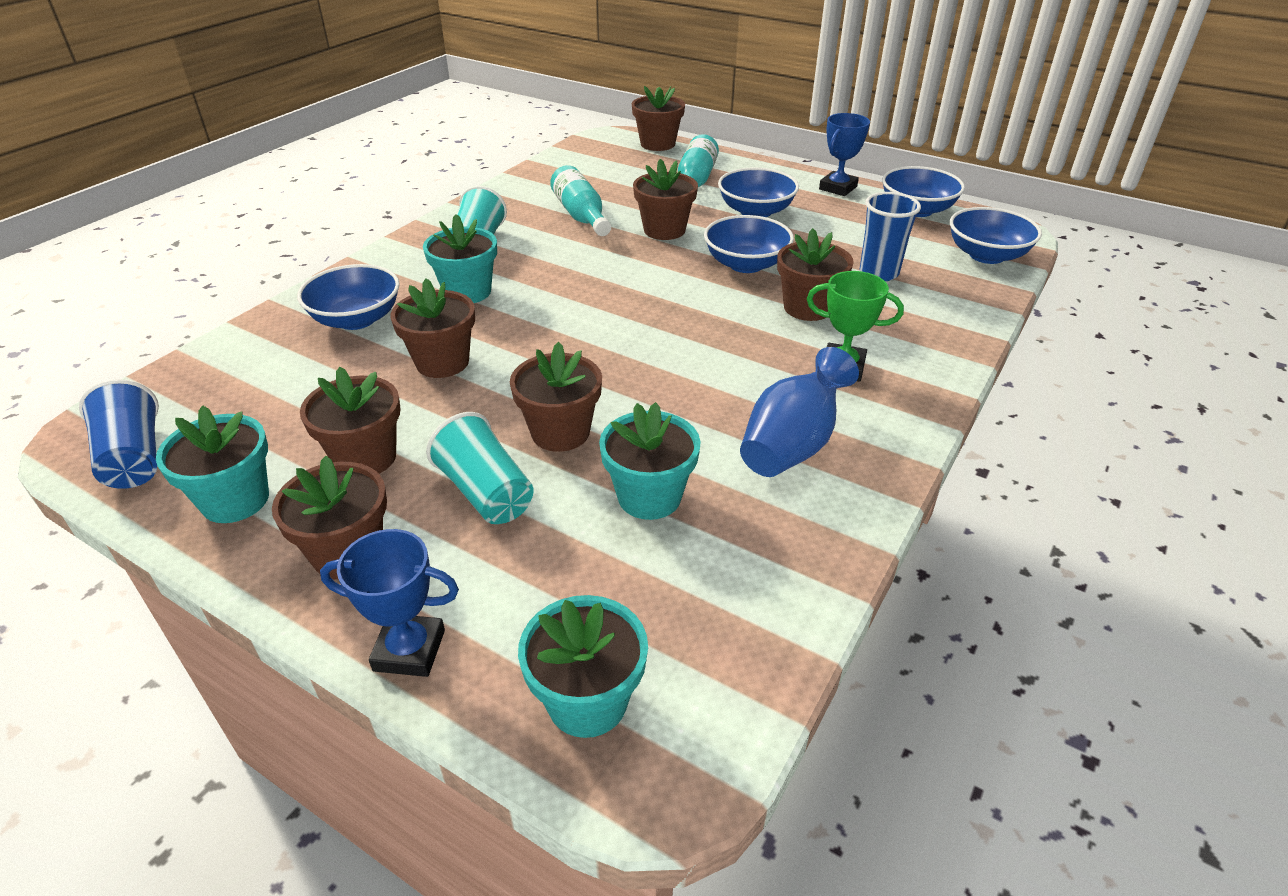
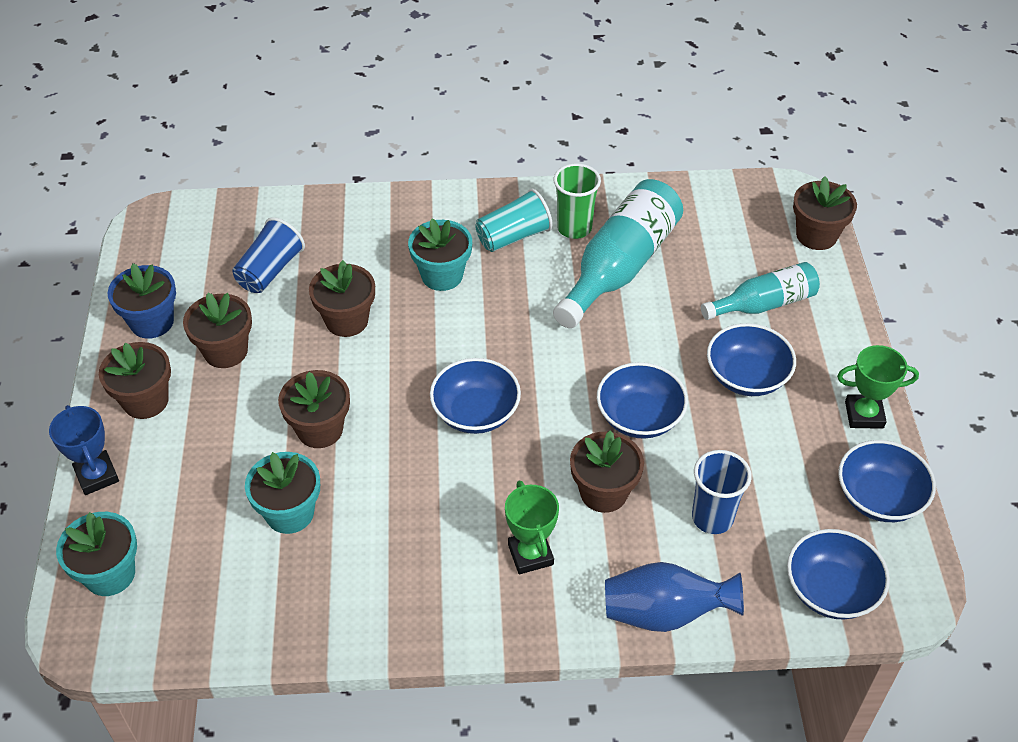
camera: 55 degrees right, 10 degrees up
blue cup [79,379,159,489] -> blue cup moved to [232,217,305,293]
turquoise flower pot [156,405,269,523] -> blue flower pot [108,263,176,339]
blue bowl [297,264,400,330] -> blue bowl moved to [430,358,521,434]
turquoise cup [426,412,534,524] -> none
turquoise bottle [550,165,611,236] -> turquoise bottle [553,179,683,328], size x1.62
brown flower pot [633,159,698,240] -> none
blue vase [740,347,859,477] -> blue vase moved to [605,562,744,632]
blue trophy [819,113,870,196] -> green trophy [837,345,919,429]
none -> green cup [553,163,601,239]

